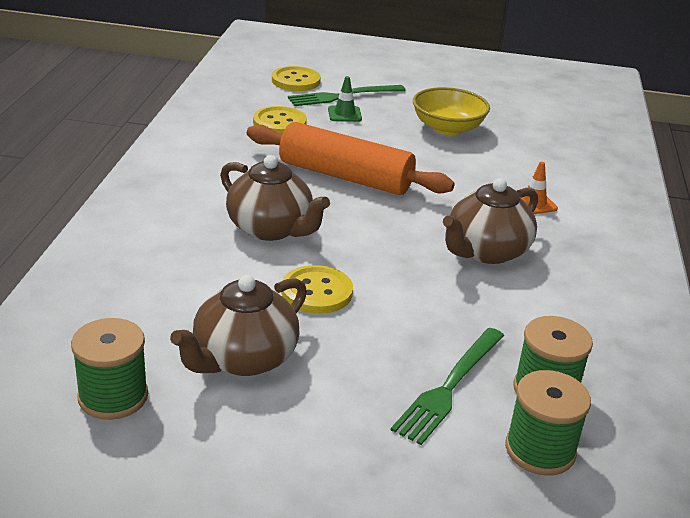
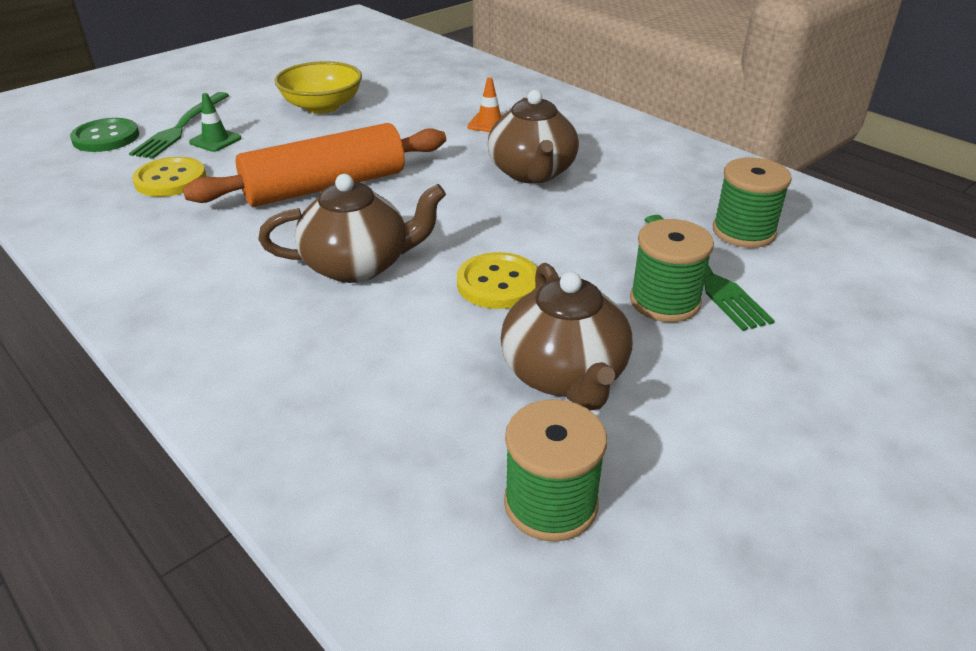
camera: 50 degrees left, 5 degrees up
yellow button [272,66,321,91] -> green button [70,118,139,152]
green spool [505,370,591,475] -> green spool moved to [630,219,714,322]

